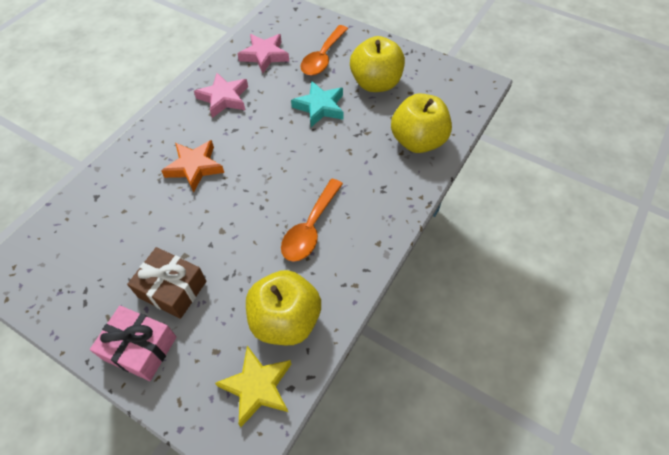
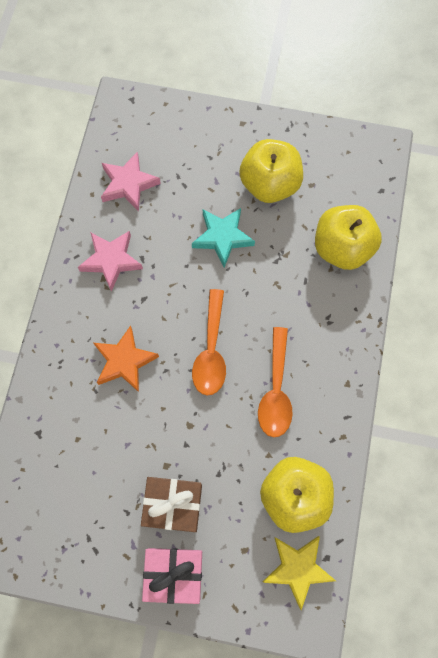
camera: 20 degrees left, 15 degrees up
orange spoon [300,25,348,76] -> orange spoon moved to [192,289,226,395]

